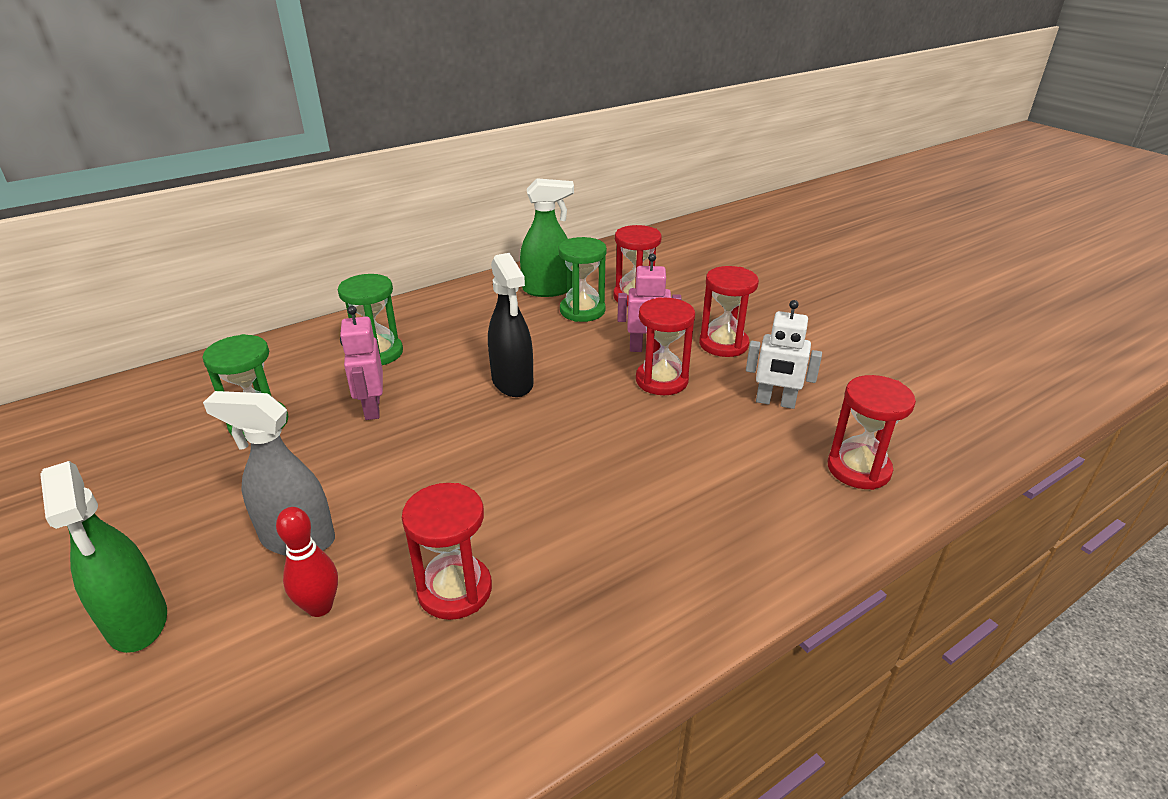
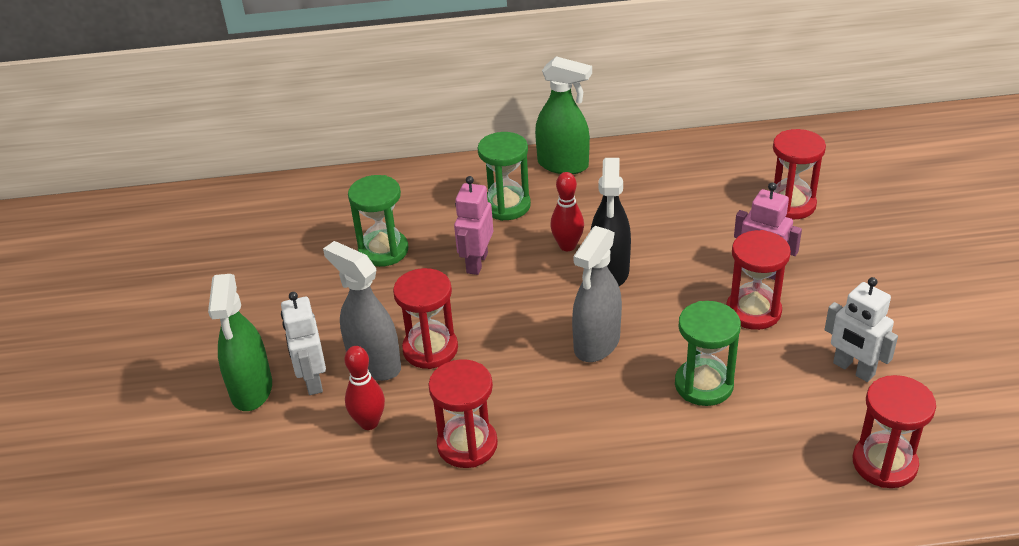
camera: 30 degrees right, 5 degrees up
green spray bottle [520,178,574,297] -> green spray bottle moved to [535,56,592,174]
green hourglass [558,237,607,322] -> green hourglass moved to [675,301,741,406]
red hourglass [699,266,759,357] -> red hourglass moved to [393,268,458,369]
none -> white robot [281,292,326,395]
none -> red bowling pin [550,172,584,251]
none -> grey spray bottle [572,226,622,362]

